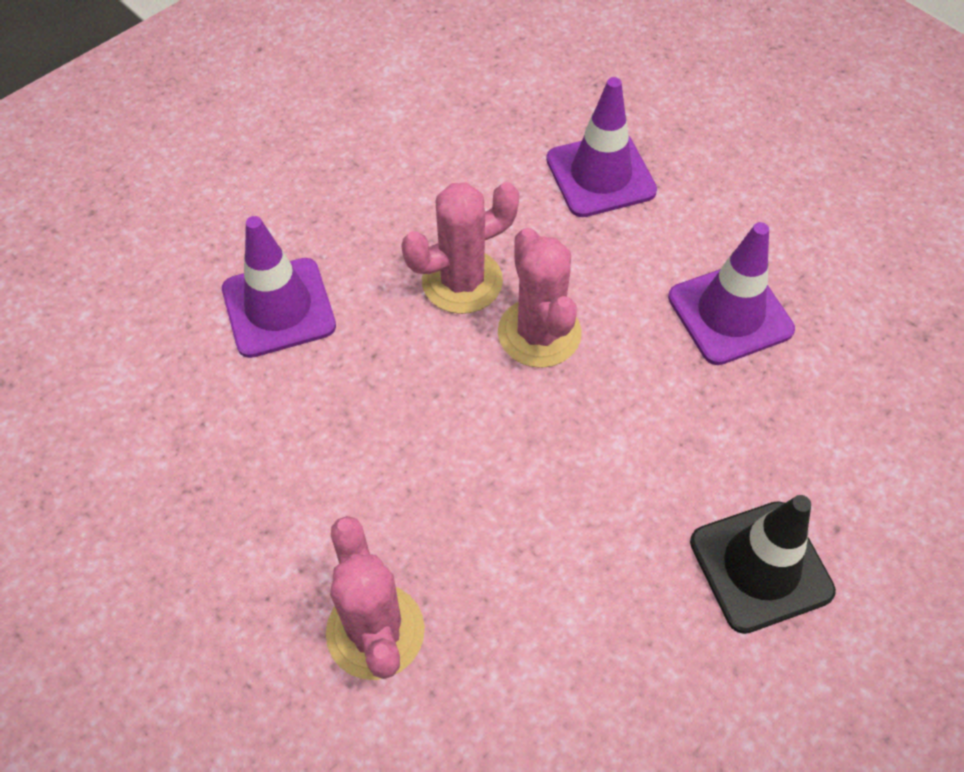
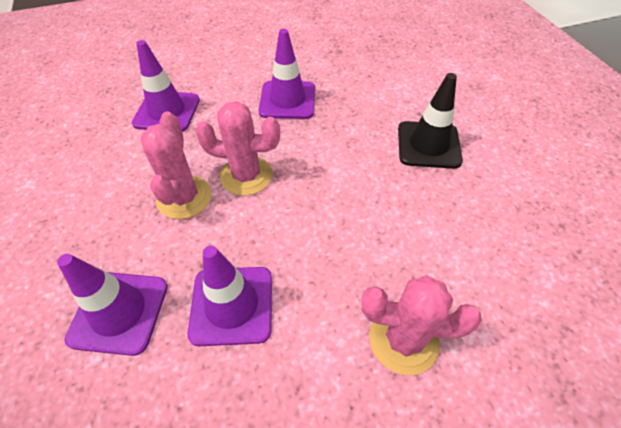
camera: 65 degrees left, 5 degrees down
none -> purple traffic cone [188,245,272,346]

